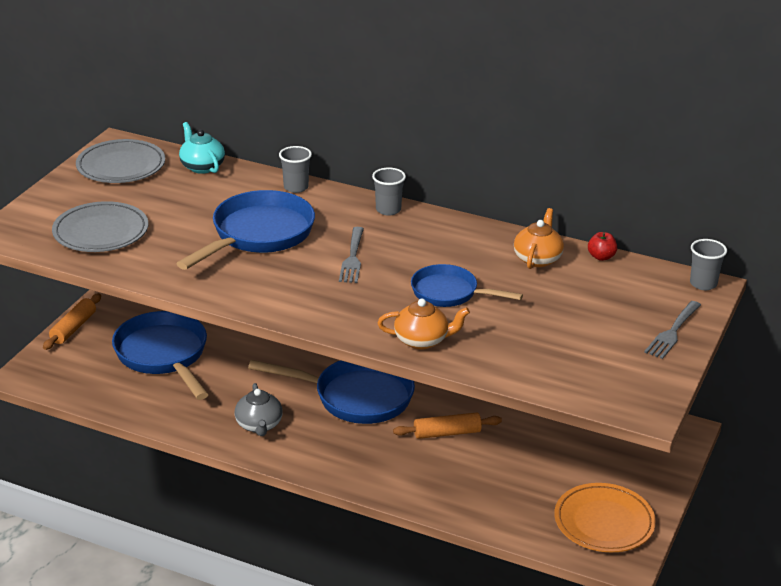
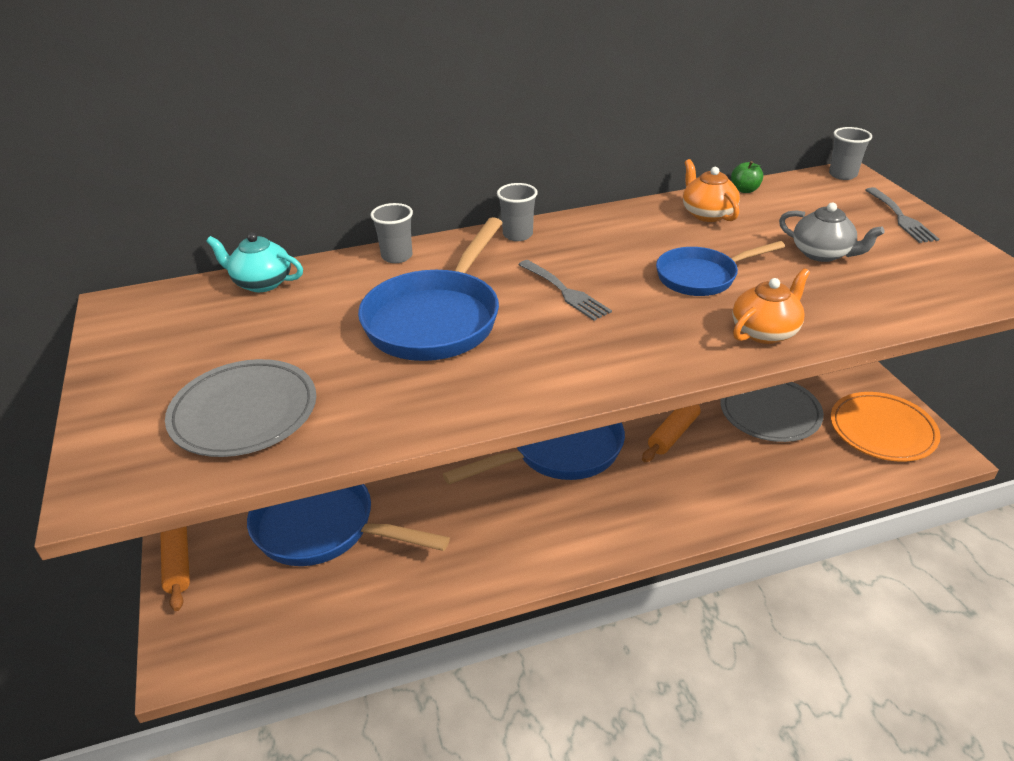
camera: 40 degrees left, 5 degrees up
grey plate [76,139,165,183] -> grey plate moved to [721,382,824,442]
blue pan [176,190,315,270] -> blue pan turned 150 degrees counterclockwise [358,217,503,361]
grey teapot [235,383,283,436] -> grey teapot moved to [779,203,885,262]
red apple [588,232,617,261] -> green apple [731,161,763,193]

